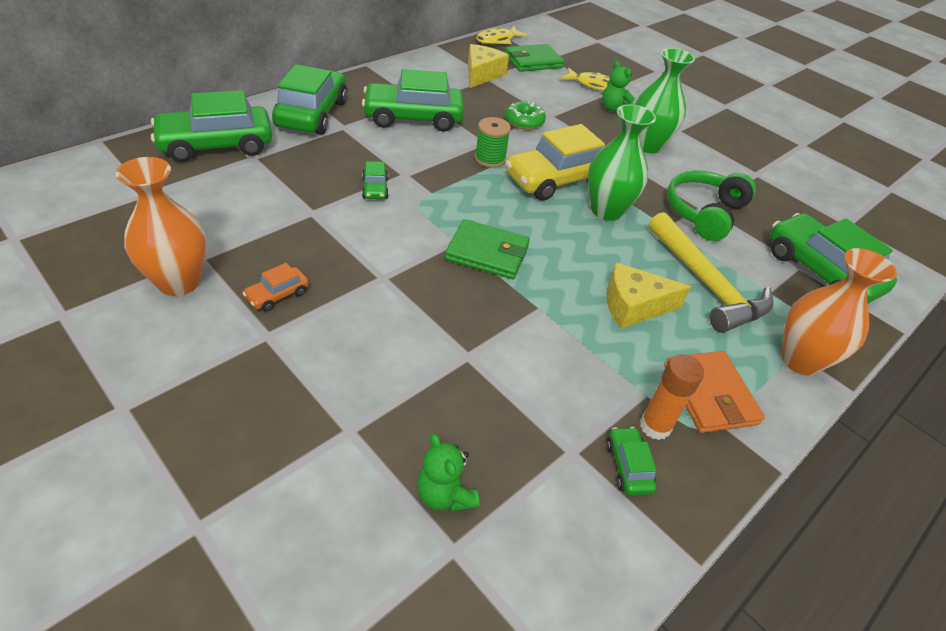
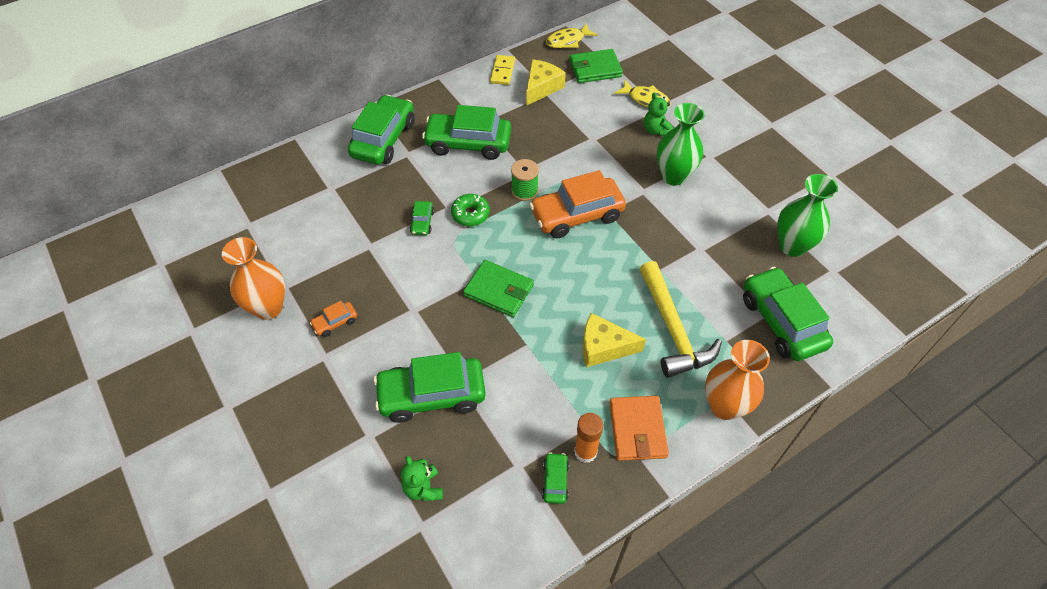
camera: 15 degrees right, 10 degrees up
green car [151,90,272,162] -> green car moved to [374,352,486,423]
green donut [505,101,546,130] -> green donut moved to [451,194,490,226]
yellow car [505,124,605,200] -> orange car [529,170,626,238]
green vase [588,104,656,221] -> green vase moved to [777,174,838,257]
green headphones [667,170,756,241] -> none
none -> yellow domino [490,55,515,85]

